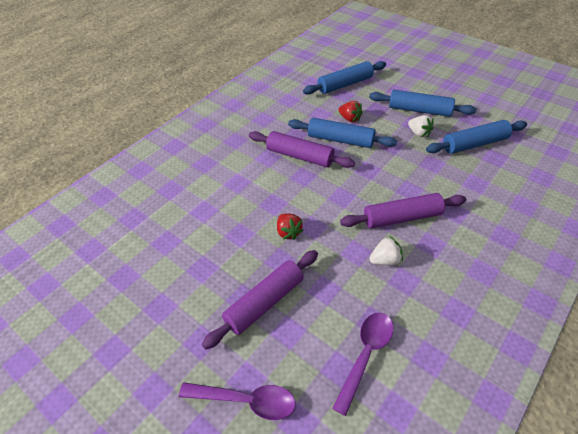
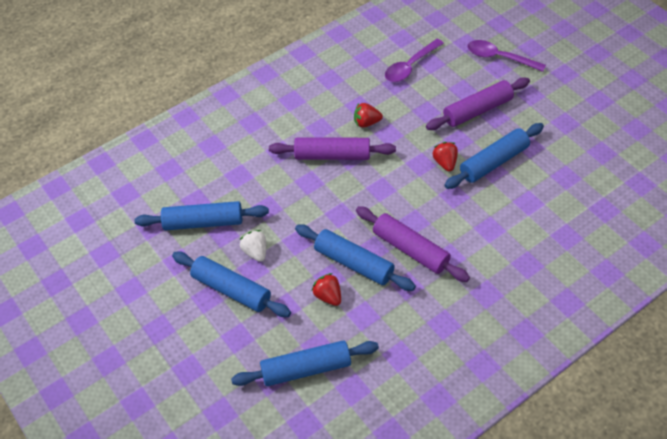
camera: 165 degrees left, 5 degrees up
white strawberry [369,236,403,265] -> red strawberry [354,103,383,128]
none -> blue rolling pin [444,123,544,189]

